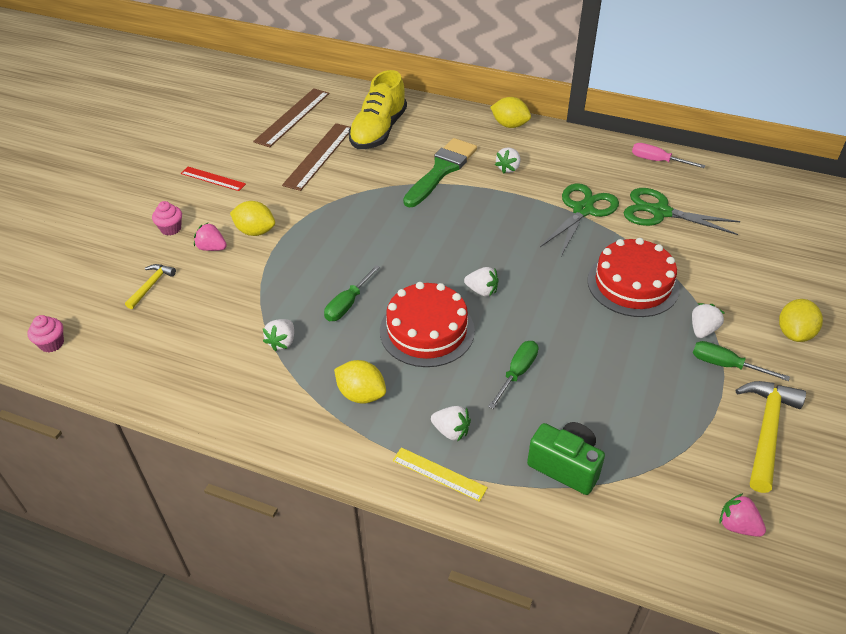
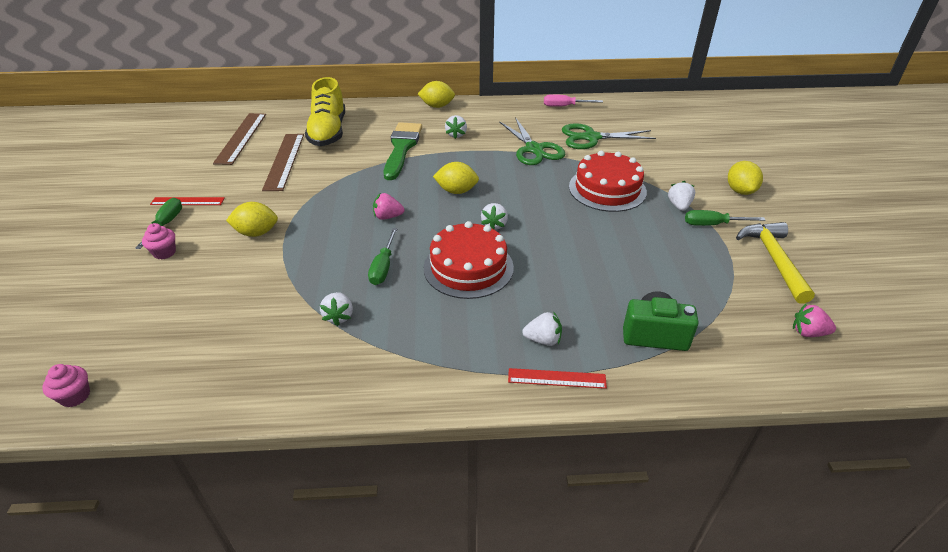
camera: 25 degrees left, 5 degrees down
yellow hammer [125,264,176,309] -> none
pink strawberry [194,222,227,251] -> pink strawberry moved to [373,193,404,220]
yellow lemon [334,360,386,404] -> yellow lemon moved to [433,162,479,194]
yellow ruler [393,447,488,502] -> red ruler [508,368,607,389]
white strawberry [464,267,499,296] -> white strawberry turned 105 degrees clockwise [481,203,508,230]
green screwdriver [488,341,538,409] -> green screwdriver moved to [135,198,182,249]
green scissors [540,183,619,256] -> green scissors turned 150 degrees clockwise [499,117,565,165]

